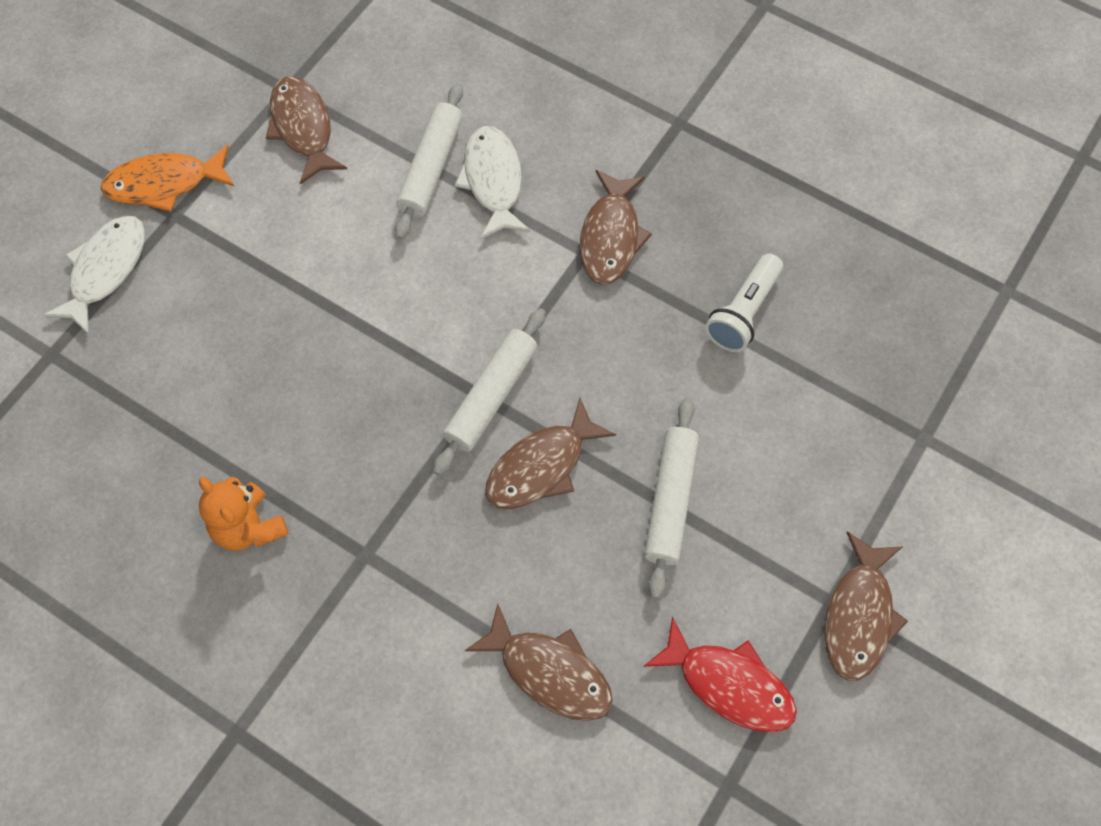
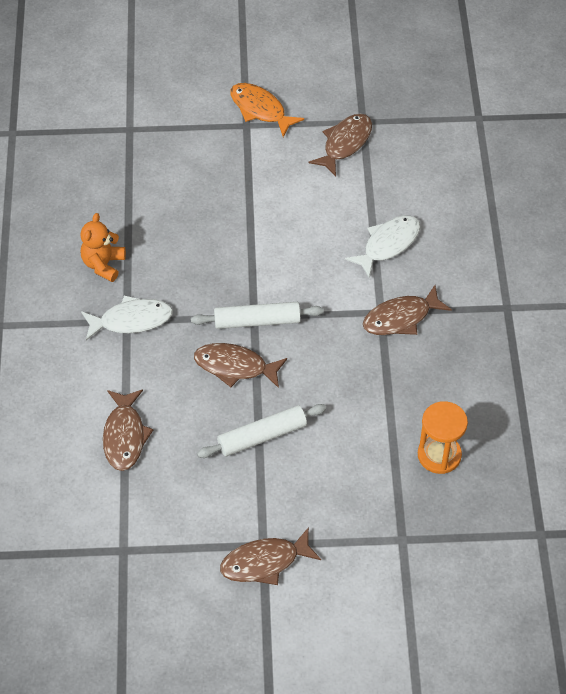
camera: 55 degrees right, 10 degrees down
white fish [43,216,145,335] -> white fish moved to [81,295,173,340]
white rolling pin [395,83,463,240] -> none
red fish [643,617,797,732] -> none
white flashlight [705,253,783,352] -> none
none -> orange hourglass [418,401,468,474]

